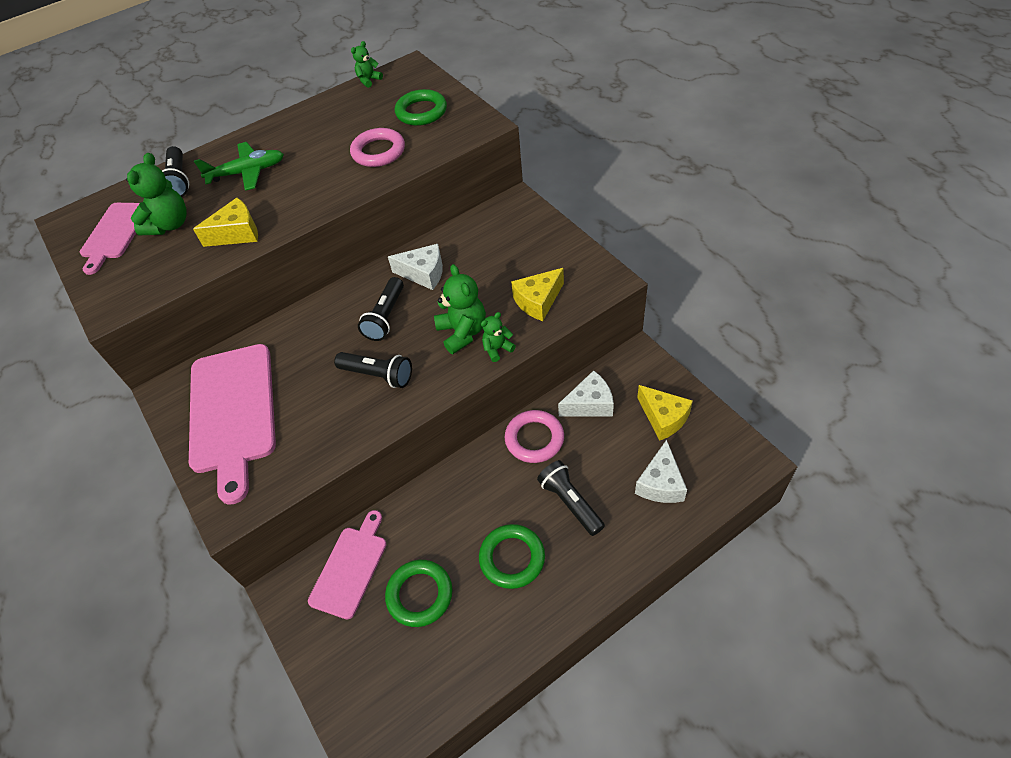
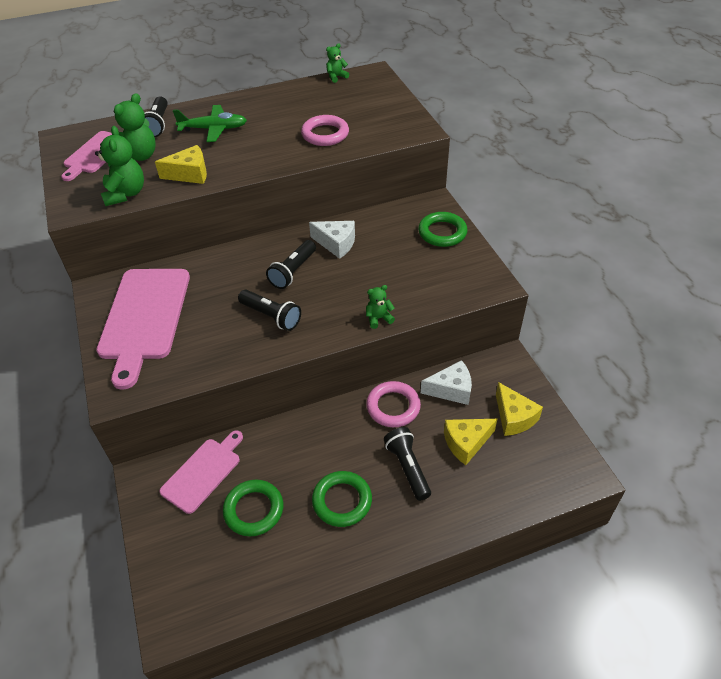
camera: 10 degrees right, 5 degrees down
green ring [395,89,447,126] -> green ring moved to [418,212,467,247]
green teddy bear [434,264,486,354] -> green teddy bear moved to [95,126,144,206]
yellow cheese [511,268,564,321] -> yellow cheese moved to [444,419,497,465]
white cheese [635,440,687,503] -> none

